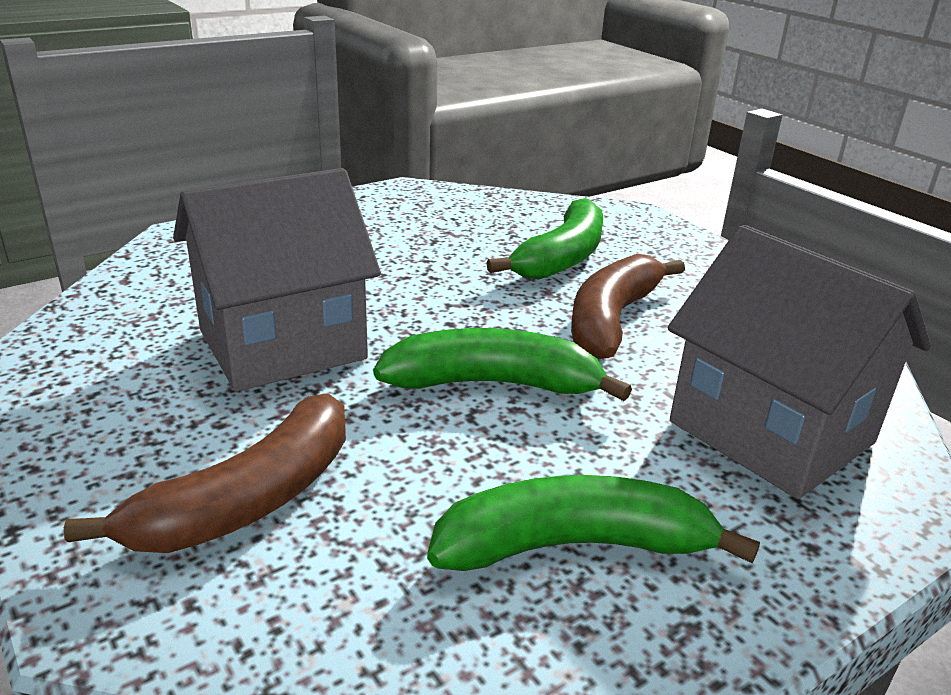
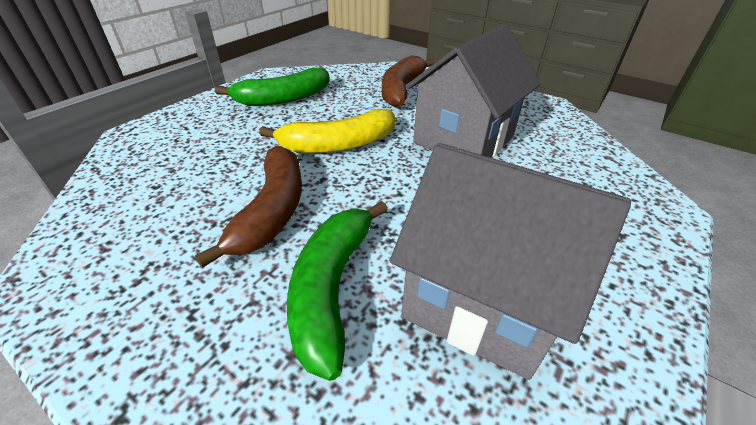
camera: 160 degrees right, 10 degrees up
green banana [373,328,632,401] -> yellow banana [259,109,395,153]
grey house [668,225,931,499] -> grey house moved to [390,143,631,380]

